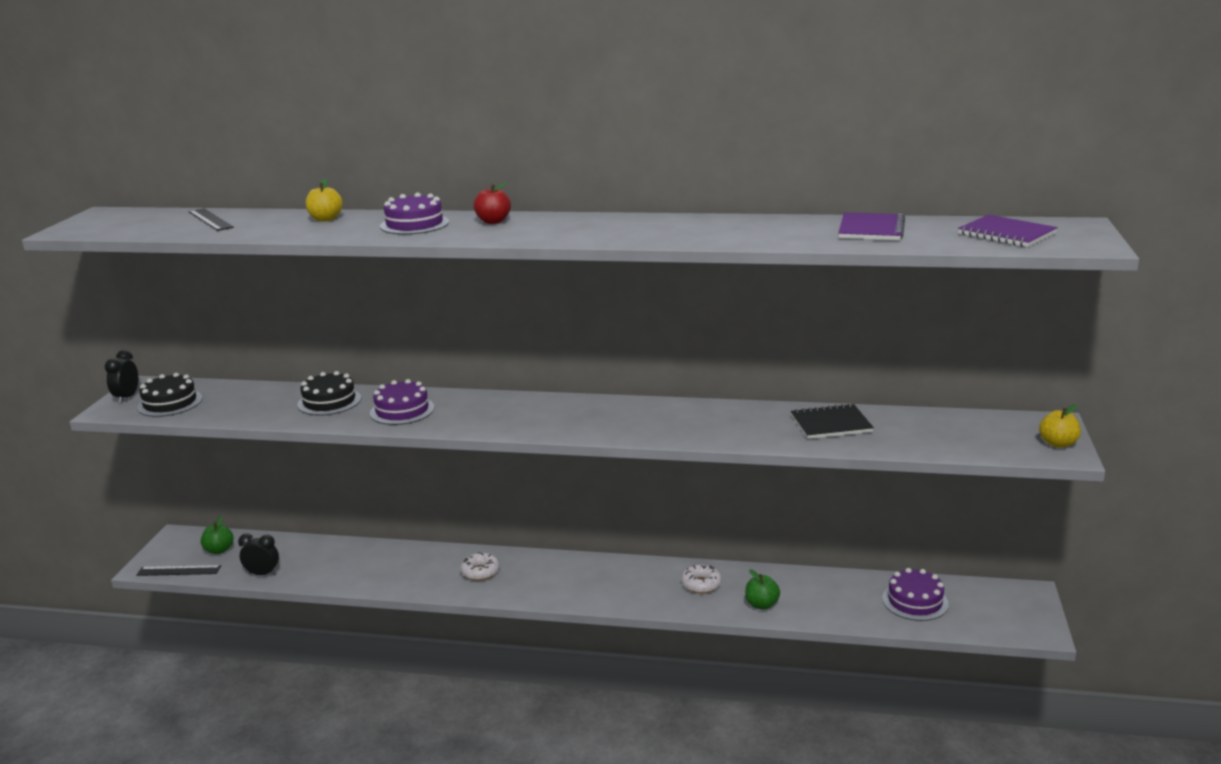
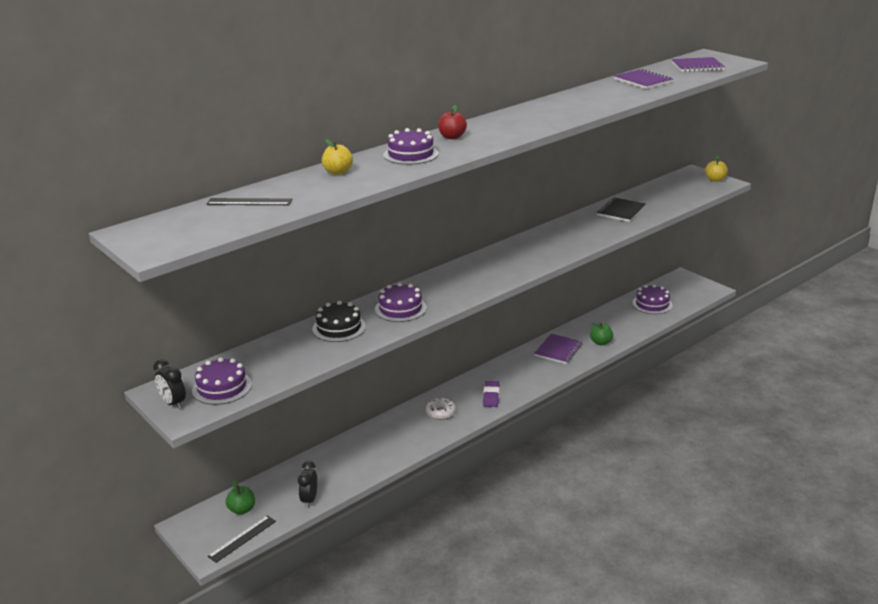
camera: 50 degrees left, 5 degrees up
black cake [137,373,202,417] -> purple cake [192,357,252,405]
black clock [238,533,279,576] -> black clock turned 45 degrees counterclockwise [298,461,317,508]
white donut [681,565,722,594] -> purple notebook [534,334,582,364]
none -> purple eraser [483,381,499,407]

